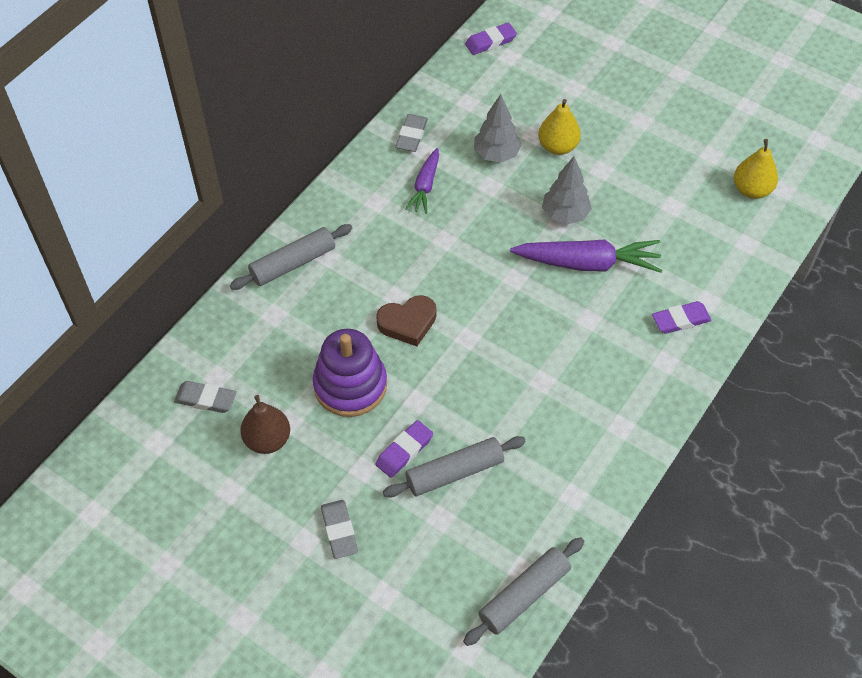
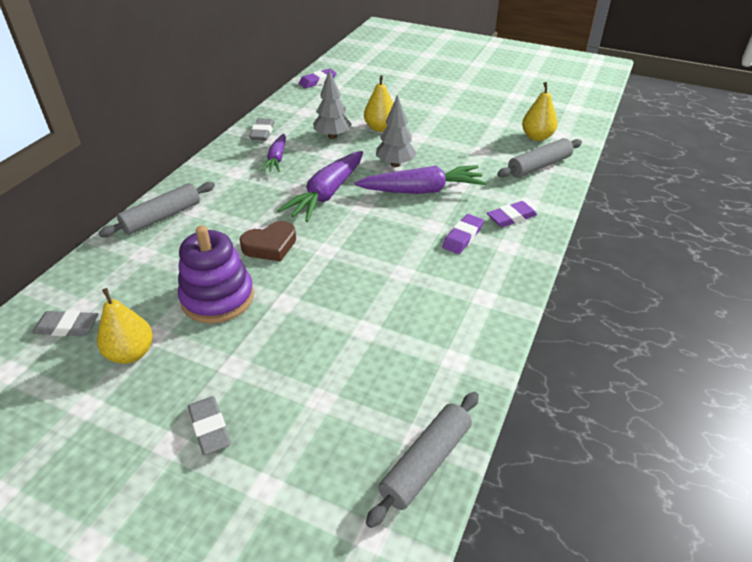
camera: 10 degrees left, 15 degrees down
brown pear [240,395,290,454] -> yellow pear [97,288,153,364]
purple eraser [375,420,433,478] -> purple eraser moved to [442,214,484,254]
grey rolling pin [383,436,526,497] -> grey rolling pin moved to [497,138,582,178]
none -> purple carrot [277,151,363,222]

